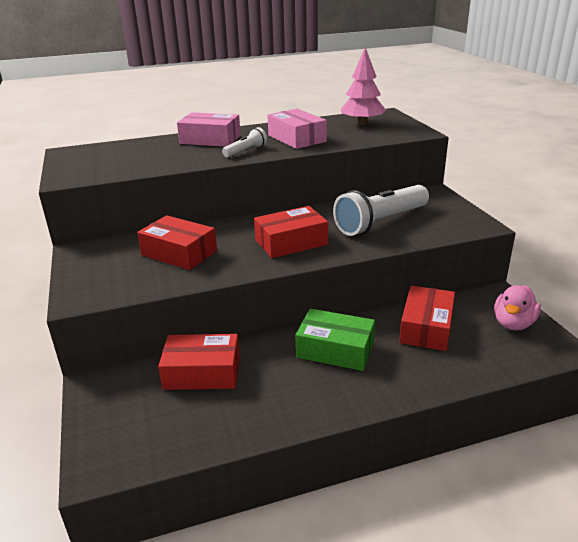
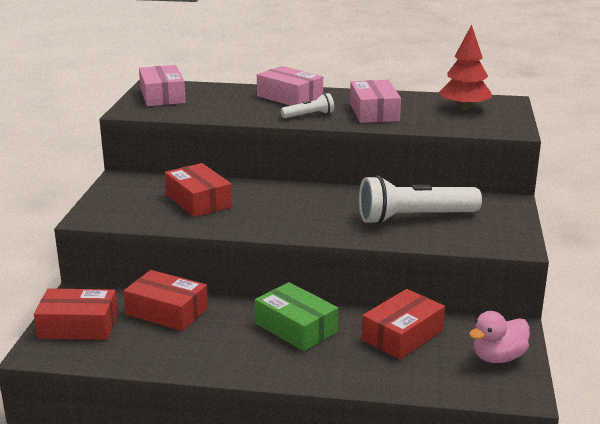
camera: 25 degrees right, 5 degrees down
red box [254,206,328,258] -> red box moved to [34,289,118,340]
pink tree [341,47,386,125] -> red tree [439,25,492,111]
none -> pink box [139,65,186,106]

